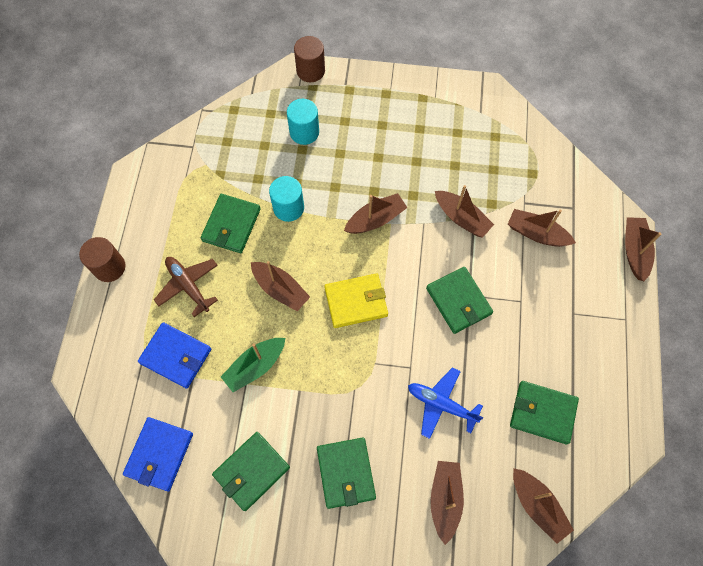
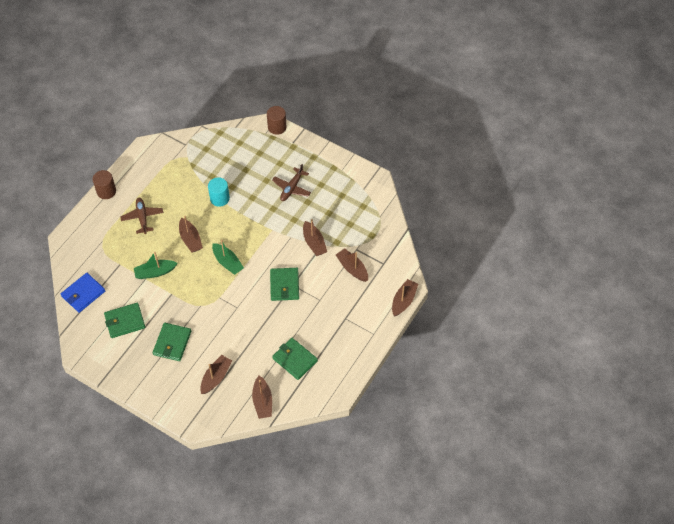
camera: 25 degrees right, 10 degrees down
blue wallet [138,322,211,389] -> none
green wallet [201,194,261,253] -> none
turquoise cylinder [287,99,319,145] -> none
yellow wallet [324,273,388,328] -> green boat [212,240,244,275]
brown boat [344,193,408,234] -> none
blue plane [408,367,483,439] -> none
none -> brown plane [272,164,311,201]

